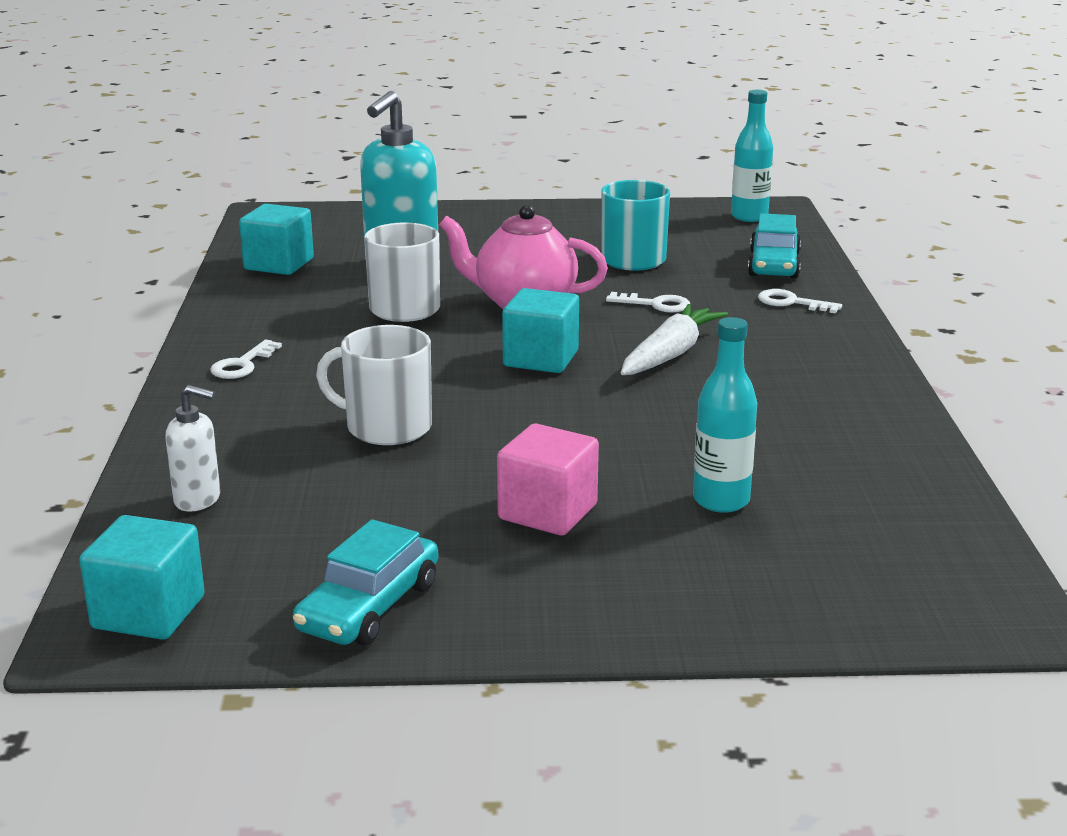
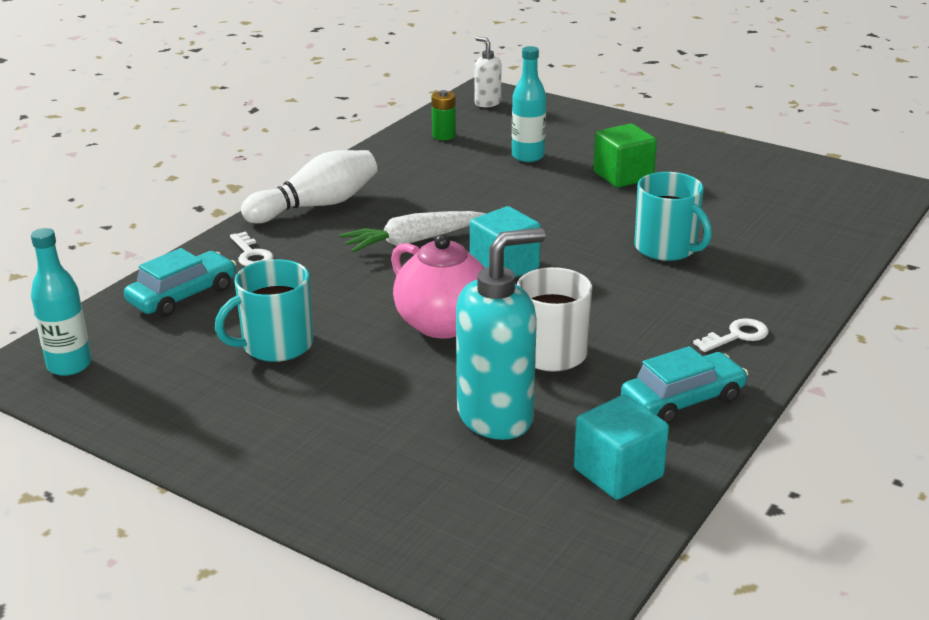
camera: 145 degrees left, 5 degrees up
turquoise cube [79,515,205,640] -> none
white soap dispenser [166,385,220,512] -> white soap dispenser moved to [474,37,501,107]
turquoise car [293,519,439,645] -> turquoise car moved to [621,346,748,424]
white mug [316,325,432,445] -> turquoise mug [634,172,712,261]
pink cube [497,423,599,536] -> green cube [593,124,657,188]
white key [606,292,690,313] -> none
none -> white bowling pin [241,150,377,224]
none -> green battery [431,90,456,140]

